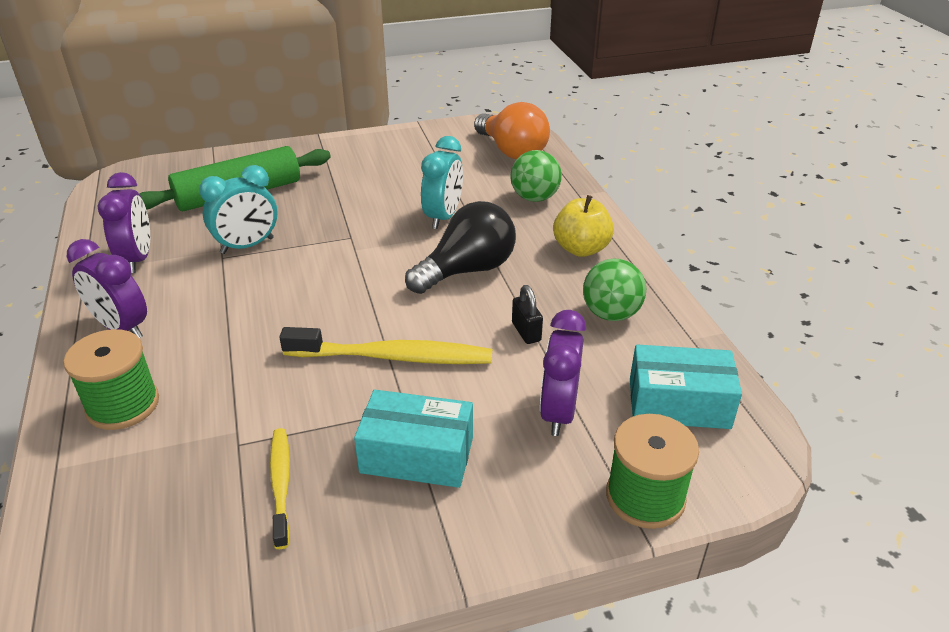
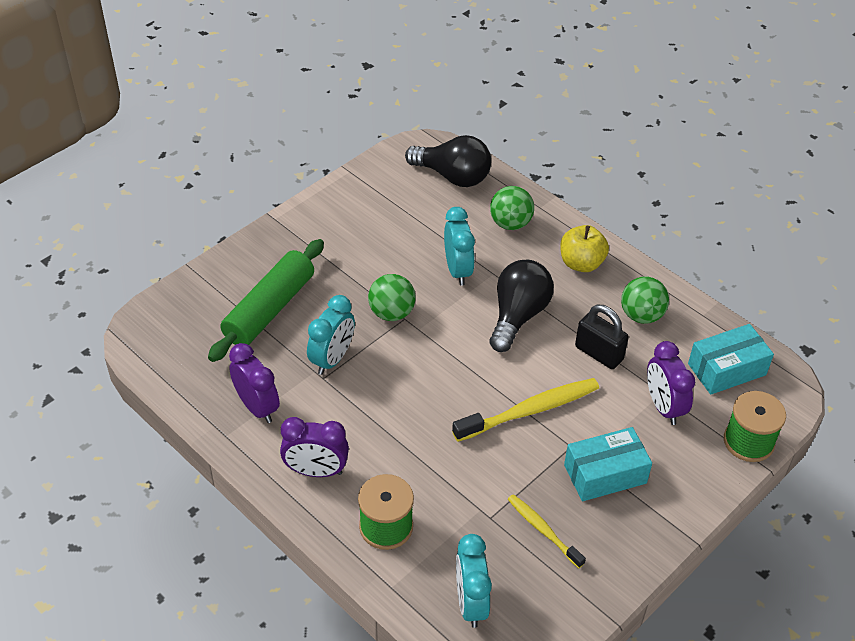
camera: 30 degrees left, 10 degrees up
orange light bulb [474,102,550,159] -> black light bulb [405,135,491,187]
black padlock [512,285,543,344] -> black padlock [575,305,629,369], size x1.61
none -> green ball [368,274,416,321]
none -> turquoise clock [456,534,492,628]

